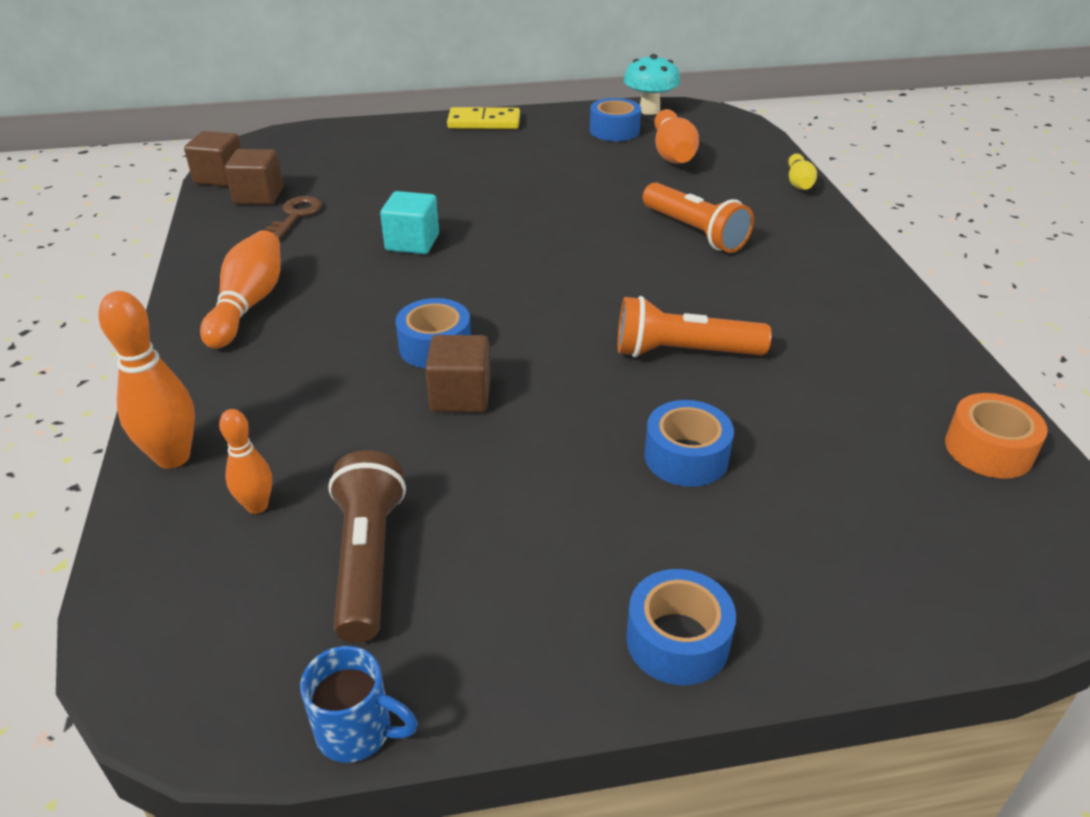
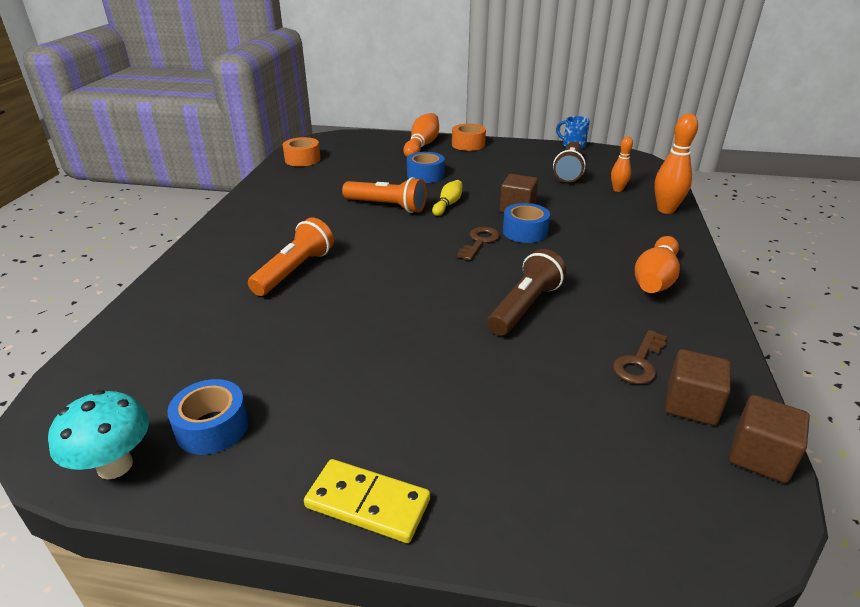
camera: 160 degrees left, 5 degrees down
turquoise cube [380,191,439,254] -> brown flashlight [487,249,567,335]
blue tape [626,569,736,685] -> orange tape [452,124,486,151]
orange flashlight [643,182,754,253] -> orange flashlight turned 45 degrees clockwise [248,218,334,296]
orange bowling pin [654,109,699,164] -> orange bowling pin moved to [403,113,439,157]
yellow bowling pin [788,154,817,190] -> yellow bowling pin moved to [432,180,463,216]
none -> brown key [457,227,500,261]

